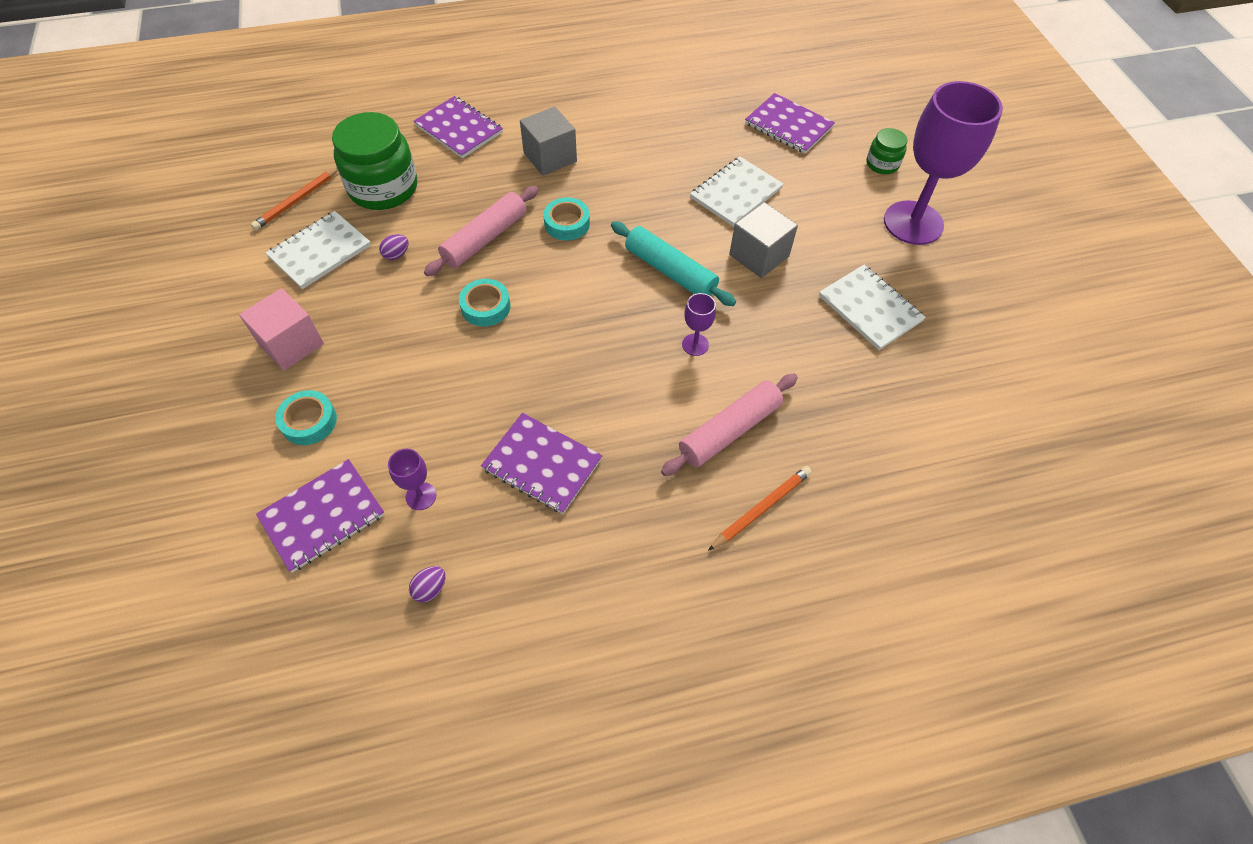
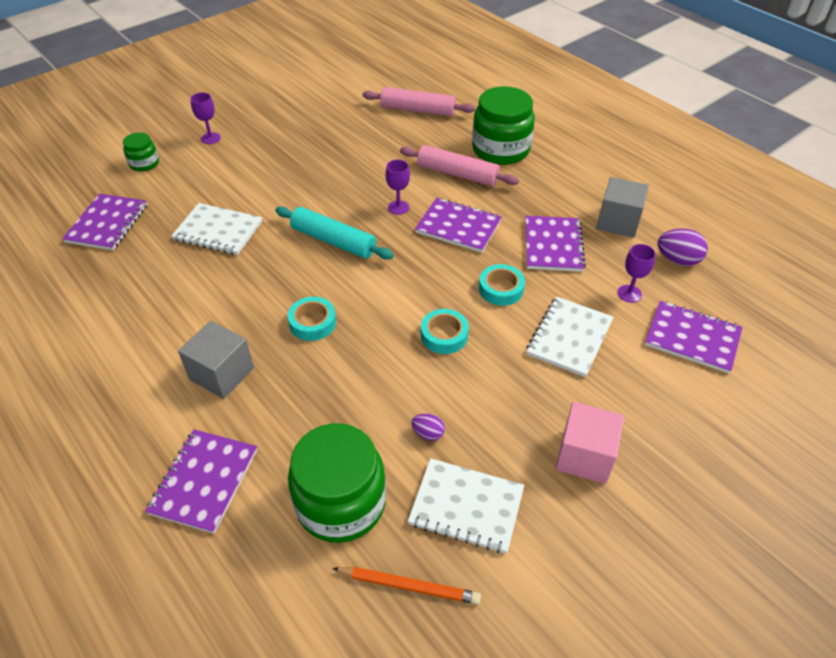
camera: 115 degrees left, 10 degrees down
turquoise tape [275,390,337,445] -> turquoise tape moved to [479,264,525,306]
purple egg [409,566,446,602] -> purple egg [657,229,708,266], size x1.72
pink rolling pin [424,186,538,276] -> pink rolling pin moved to [362,87,475,116]
turquoise rolling pin [611,221,736,306] -> turquoise rolling pin turned 75 degrees counterclockwise [275,207,394,260]
orange pencil [708,466,812,551] -> green jar [472,86,535,165]
grey cube [729,202,798,278] -> grey cube moved to [596,177,649,238]
white notebook [819,265,926,350] -> white notebook moved to [526,296,614,377]
purple goblet [884,81,1003,245] -> purple goblet [190,92,221,144], size x0.41
none -> purple notebook [415,198,502,253]

